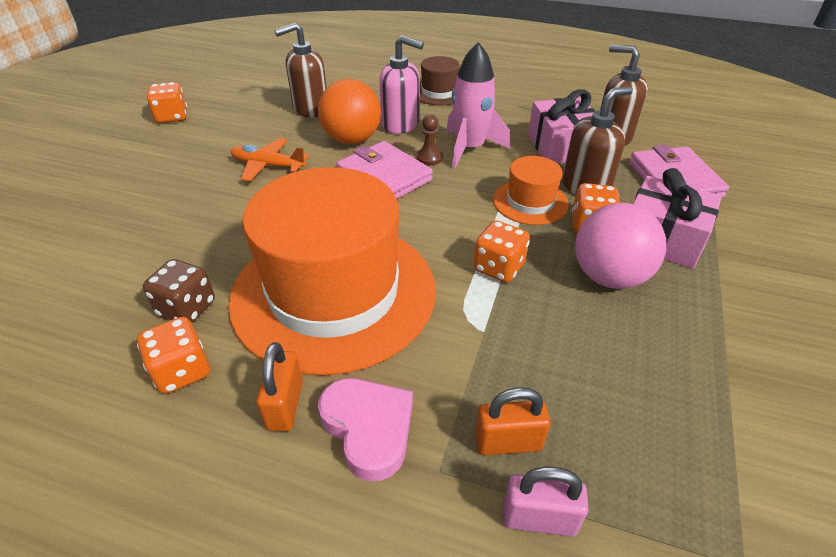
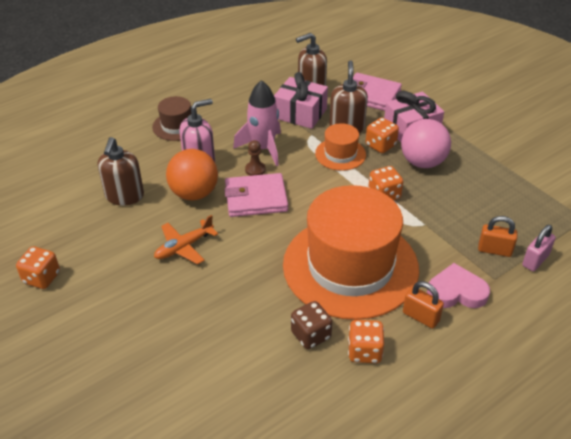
camera: 55 degrees left, 0 degrees up
orange padlock [475,387,551,455] -> orange padlock turned 75 degrees clockwise [478,216,518,257]

